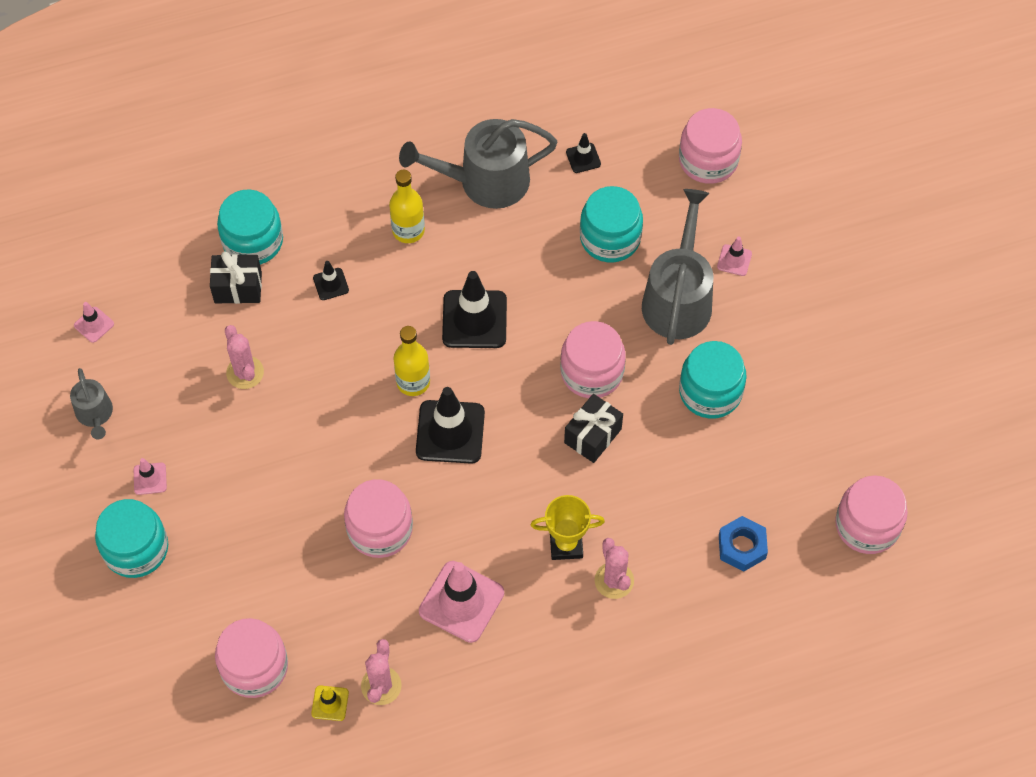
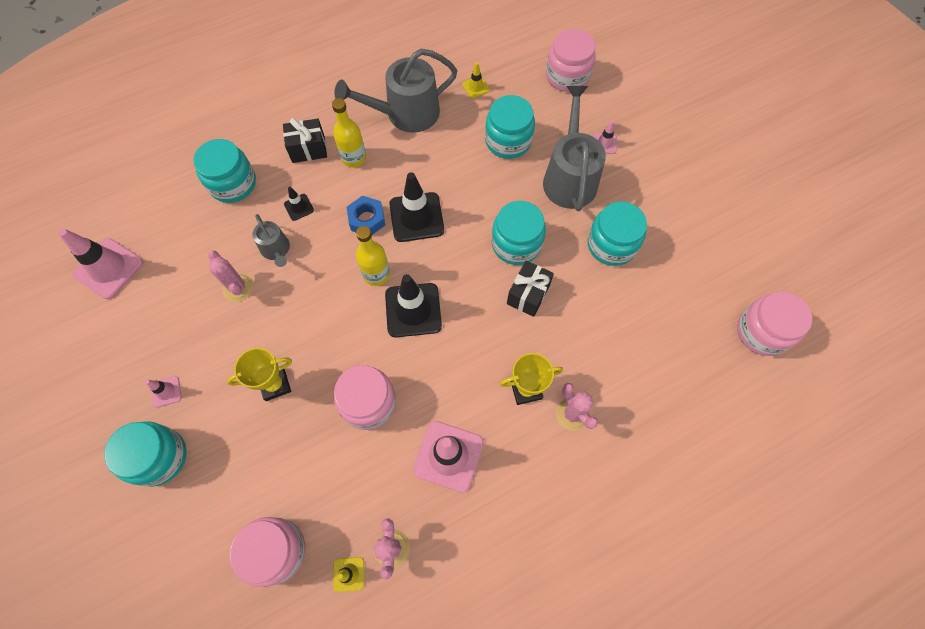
camera: 10 degrees left, 5 degrees up
grey watering can [70,368,113,439] -> grey watering can moved to [252,214,290,267]
pink traffic cone [74,302,114,343] -> pink traffic cone [58,229,143,299], size x2.06
black gift [210,251,262,304] -> black gift moved to [283,118,327,163]
pink jar [560,321,626,398] -> turquoise jar [492,201,546,265]
black traffic cone [566,133,601,173] -> yellow traffic cone [462,62,490,99]
blue nut [719,516,768,572] -> blue nut moved to [347,196,385,235]
none -> yellow trophy [227,348,292,401]

